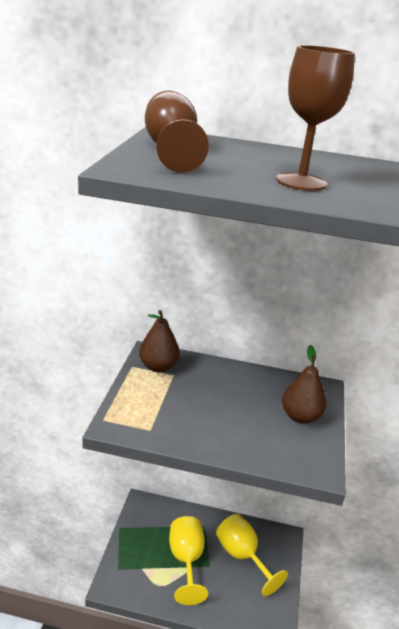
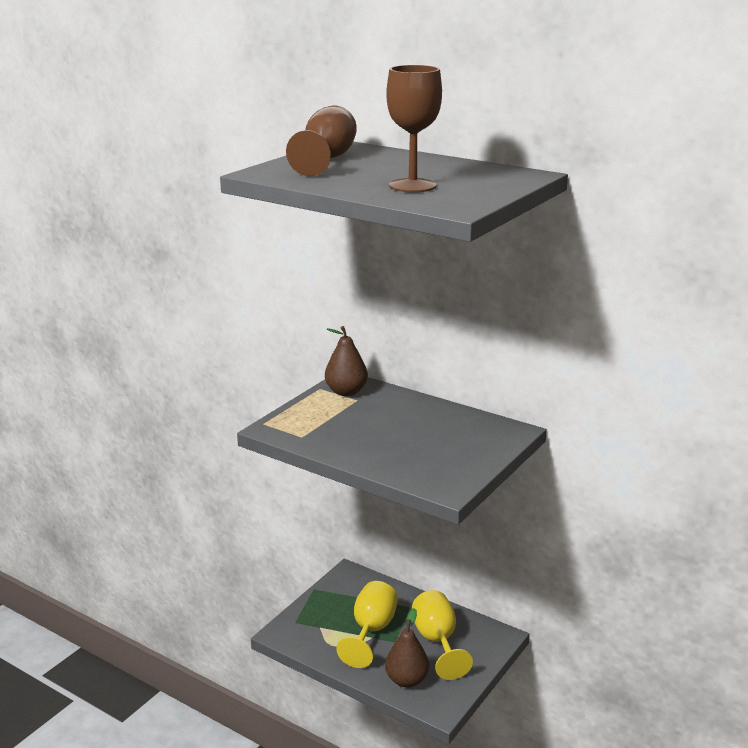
camera: 25 degrees right, 5 degrees down
brown pear [282,345,327,424] -> brown pear moved to [385,608,429,688]

